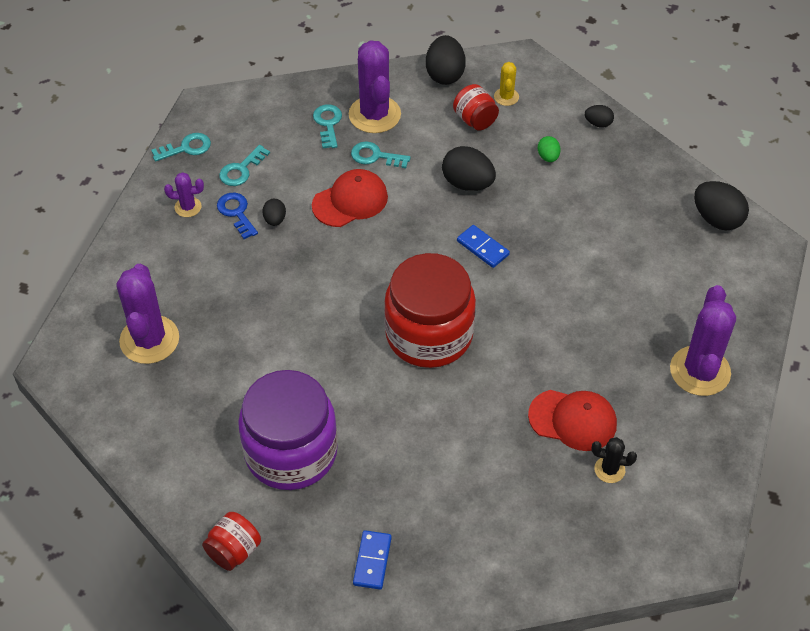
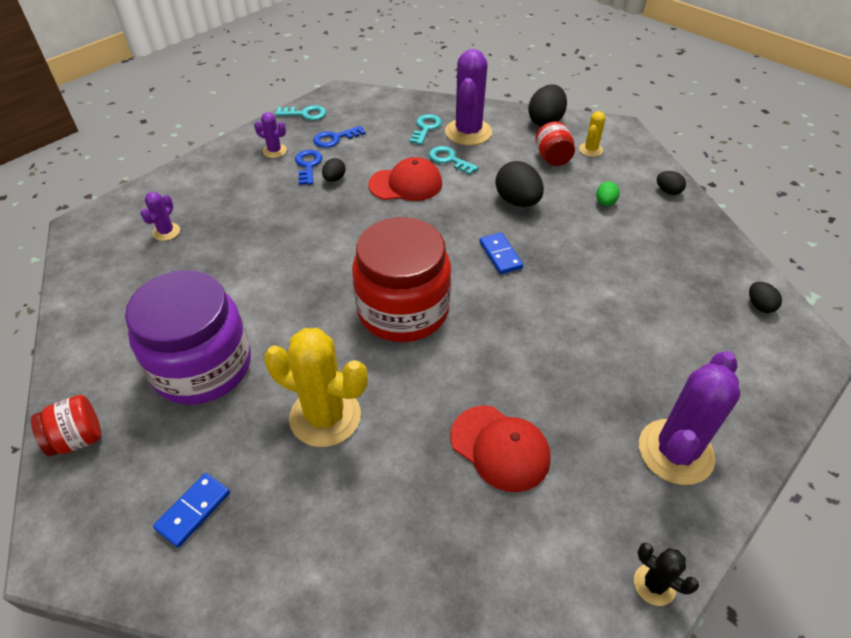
camera: 25 degrees right, 5 degrees down
purple cactus [117,264,179,364] -> purple cactus [140,192,180,241], size x0.49
turquoise key [219,145,270,186] -> blue key [313,126,366,148]
black cactus [591,437,637,483] -> black cactus moved to [634,542,699,606]
black egg [694,181,749,230] -> black egg [749,282,782,313], size x0.54
none -> yellow cactus [264,328,368,447]

